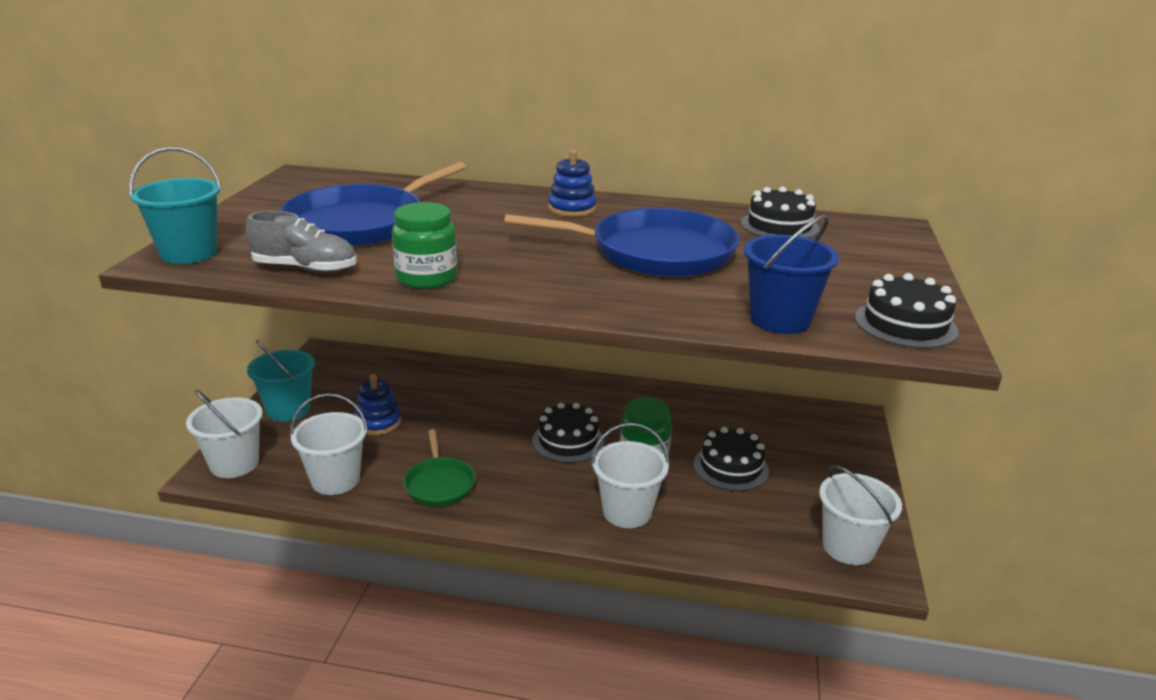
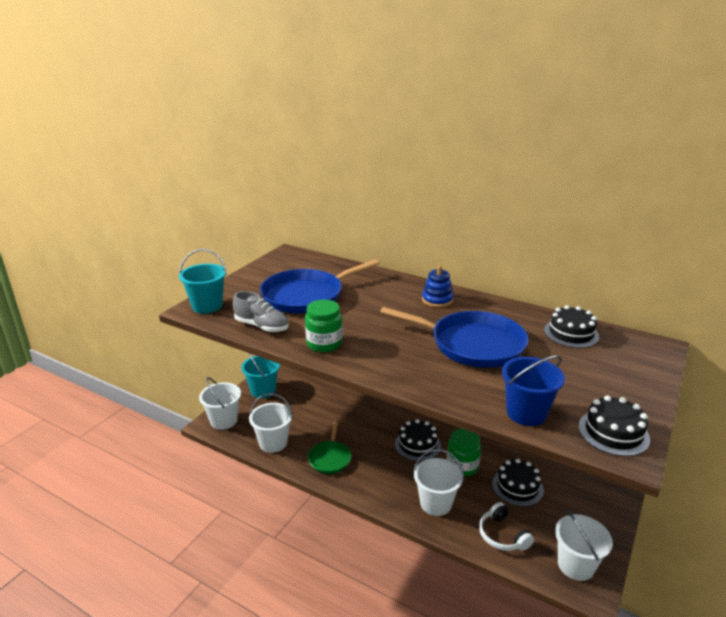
camera: 20 degrees right, 0 degrees up
blue stacking toy [354,374,401,435] -> none
none -> white headphones [479,502,534,551]

